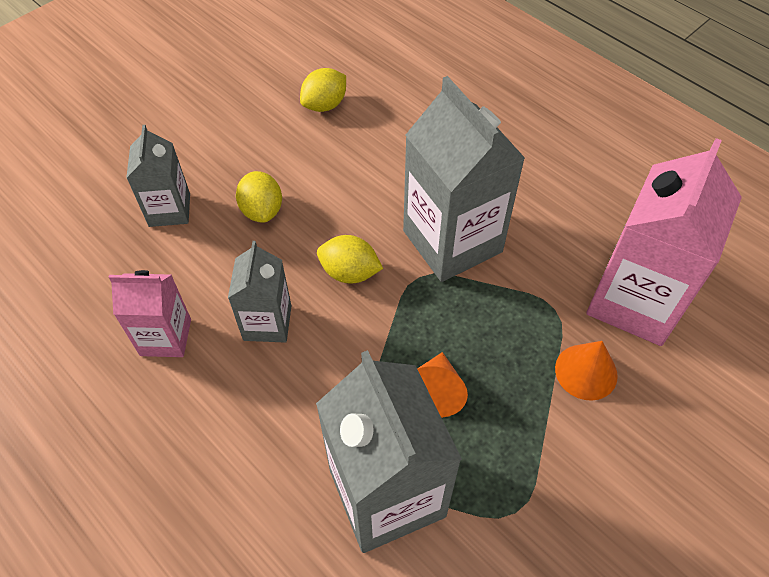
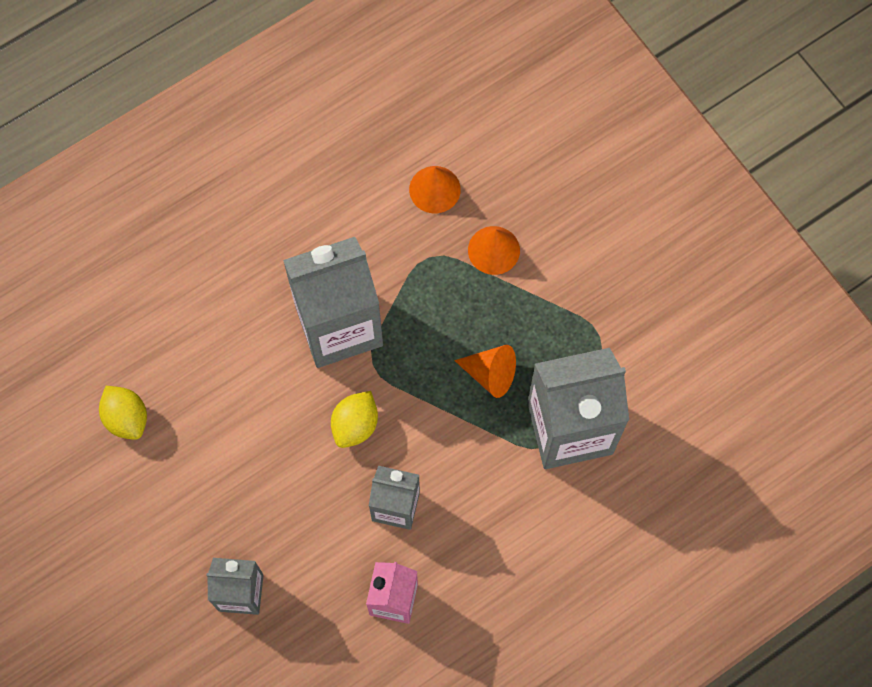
camera: 80 degrees left, 15 degrees up
yellow lemon [236,171,282,223] -> none
pink carton [586,138,742,346] -> orange cone [409,166,461,213]

